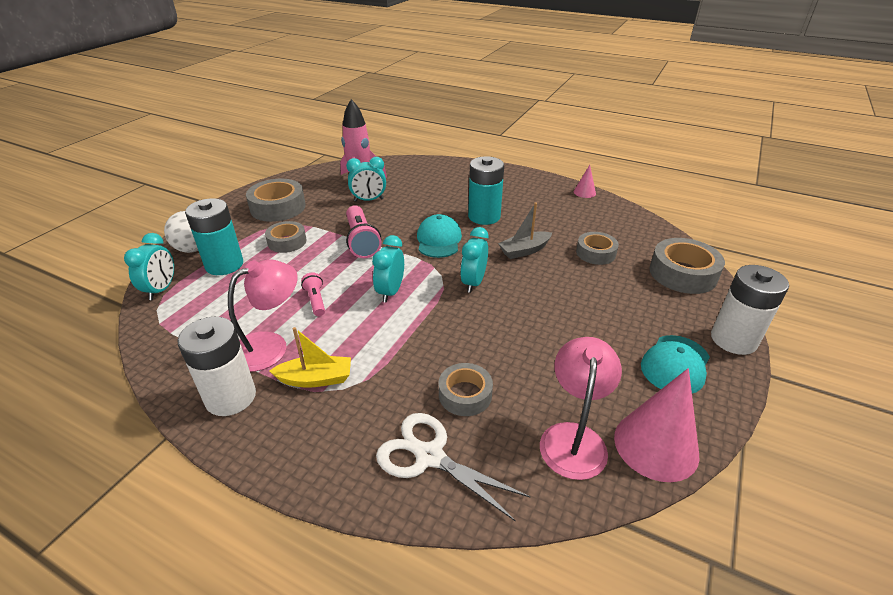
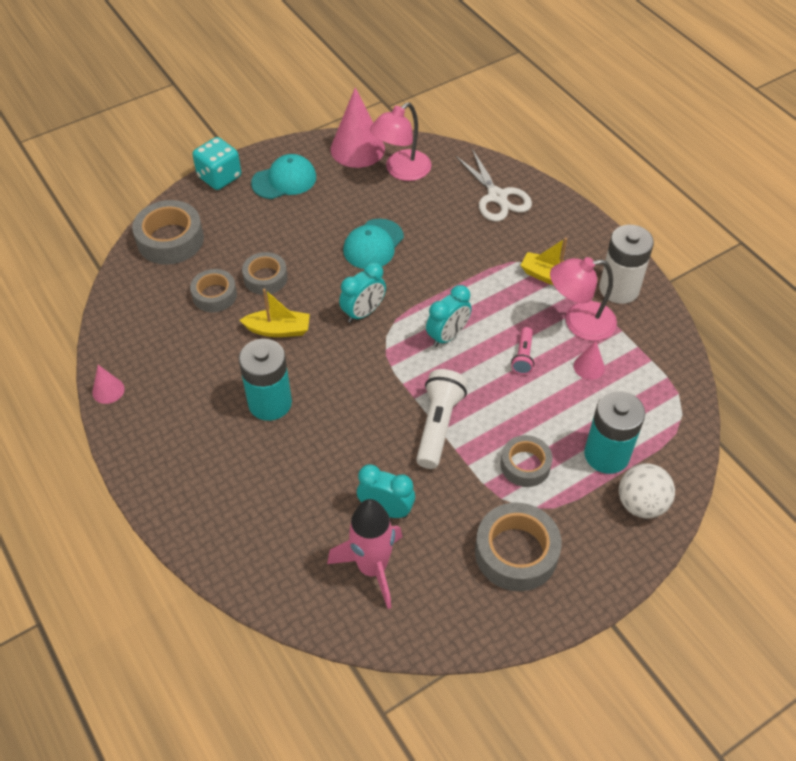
camera: 150 degrees left, 15 degrees up
turquoise clock [124,233,174,300] -> none
pink flashlight [346,205,382,258] -> white flashlight [416,369,467,469]
turquoise cap [417,214,462,258] -> turquoise cap moved to [343,219,404,269]
grey tape [439,363,493,416] -> grey tape moved to [242,252,287,295]
grey boat [498,202,552,259] -> yellow boat [240,289,310,337]
white battery [711,265,789,355] -> turquoise dice [193,137,241,190]
none -> pink cone [574,341,605,380]

